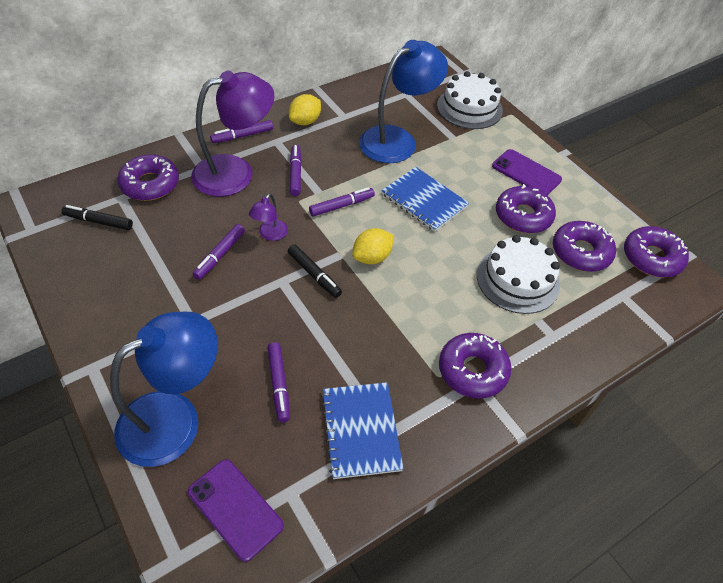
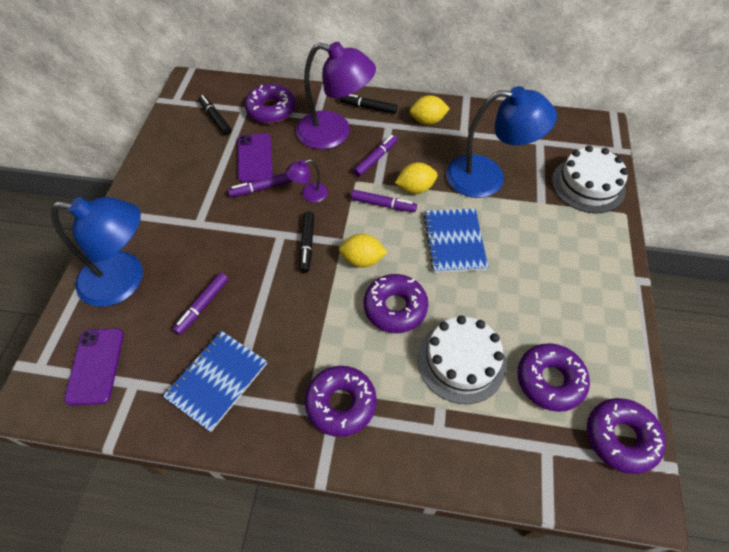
camera: 45 degrees right, 5 degrees up
purple marker [210,120,273,143] -> black marker [340,94,397,114]
purple phone [492,149,562,195] -> purple phone moved to [238,134,273,183]
purple donut [496,184,556,233] -> purple donut moved to [364,274,428,333]
none -> yellow lemon [395,162,437,194]

